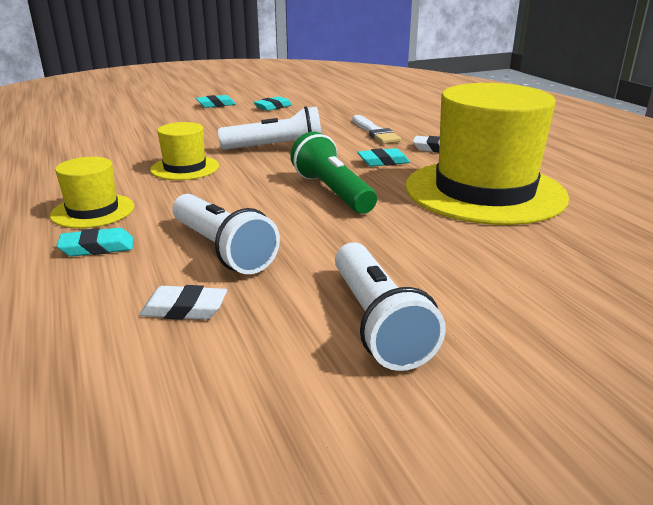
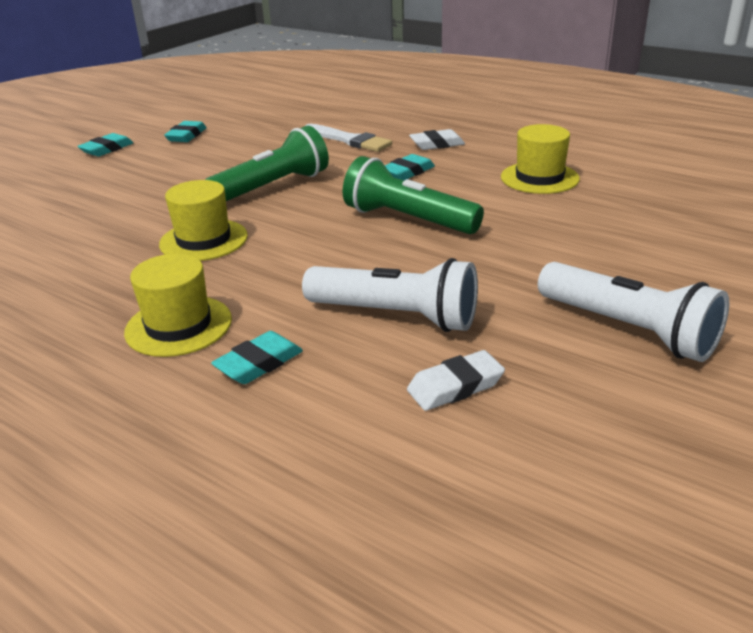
camera: 30 degrees left, 5 degrees up
white flashlight [218,106,321,150] -> green flashlight [205,126,329,201]
yellow hat [405,83,569,225] -> yellow hat [501,124,580,194], size x0.47

